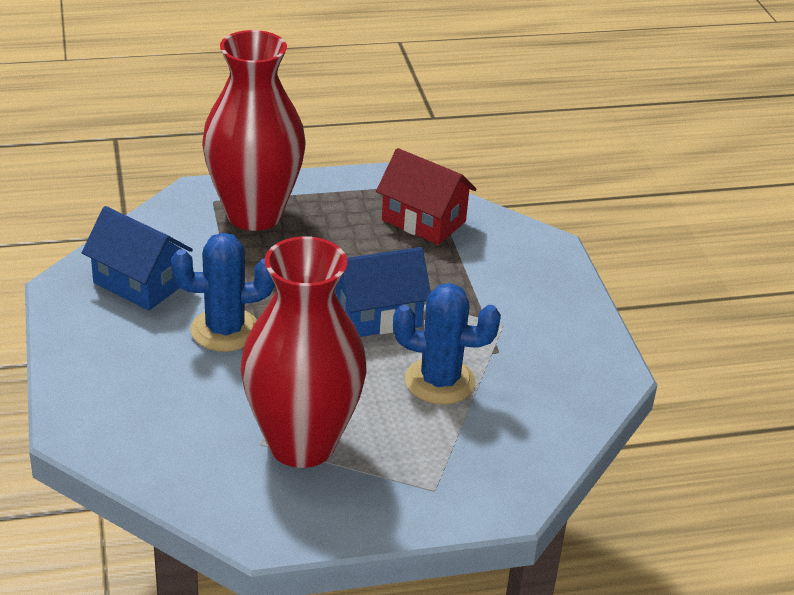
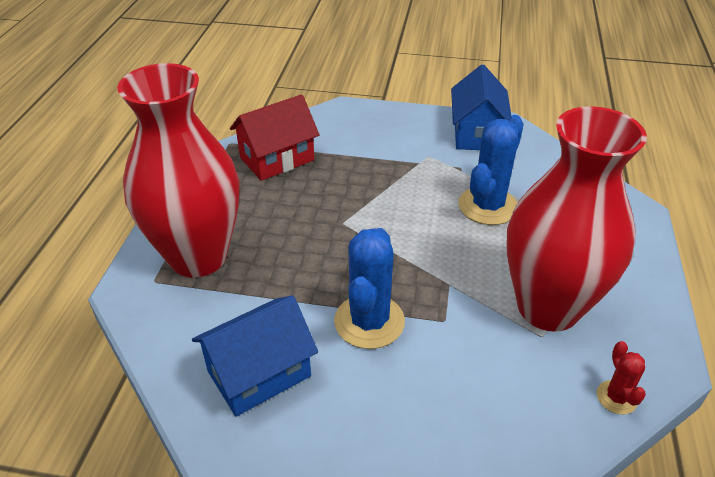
camera: 65 degrees left, 5 degrees up
blue house [335,247,431,337] -> blue house moved to [451,64,511,150]
none -> red cactus [597,341,646,414]

